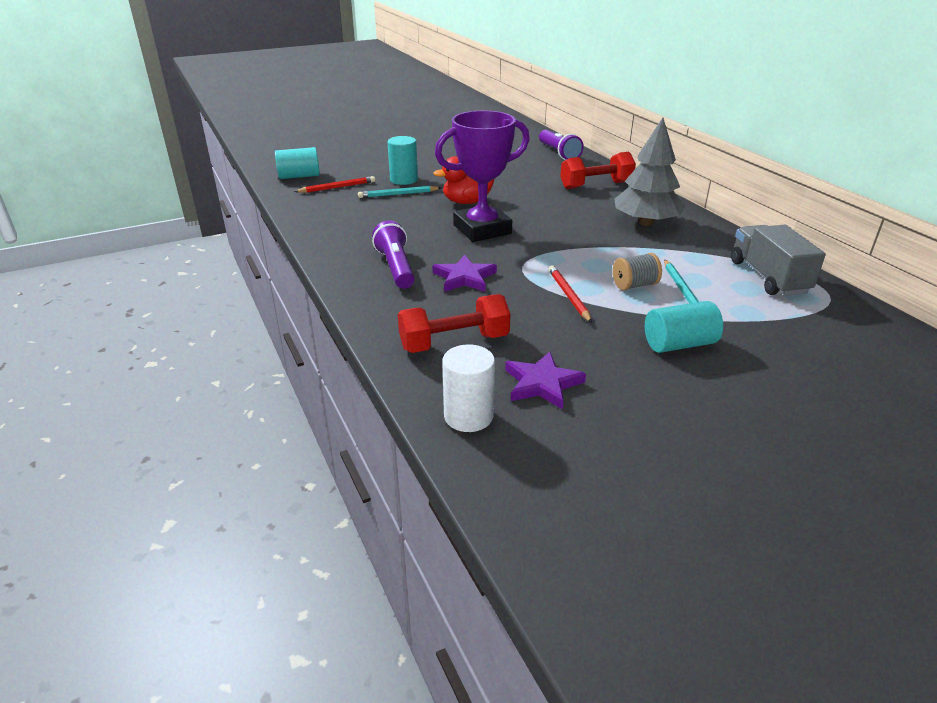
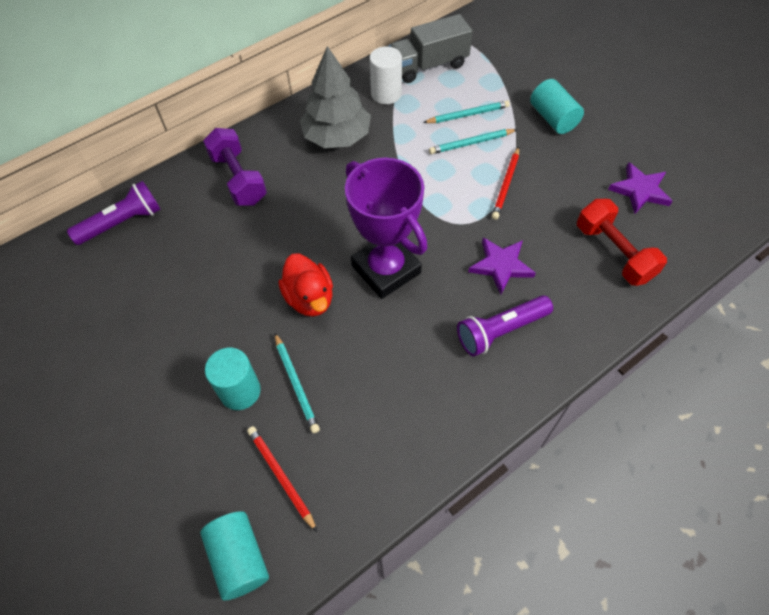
camera: 100 degrees left, 25 degrees up
white cylinder [442,345,495,432] -> white cylinder moved to [370,46,402,104]
red pencil [549,265,592,323] -> red pencil turned 45 degrees counterclockwise [492,147,519,220]
red dumbbell [560,152,636,189] -> purple dumbbell [203,128,267,206]
grey spool [613,253,662,290] -> turquoise pencil [429,129,518,154]

